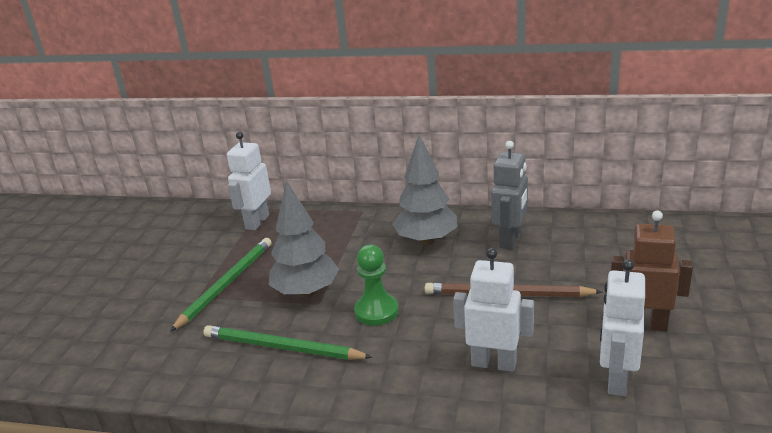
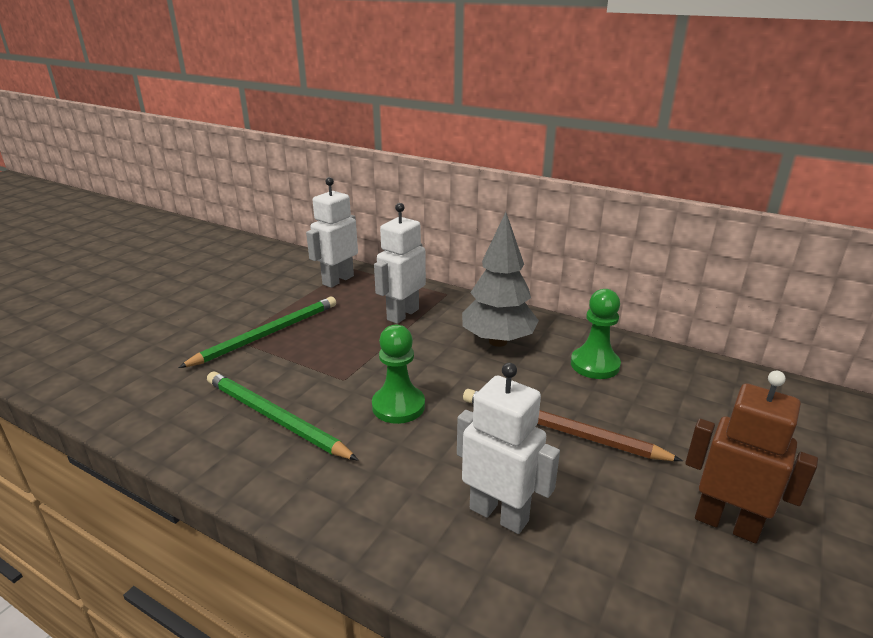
camera: 15 degrees right, 0 degrees up
grey tree [269,180,339,298] -> none
grey robot [491,141,528,249] -> green pawn [571,289,621,379]
white robot [600,259,645,396] -> white robot moved to [374,203,426,324]

